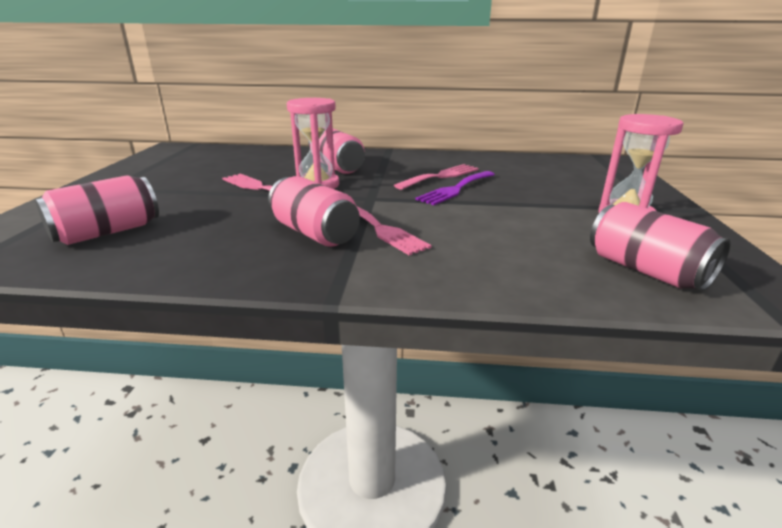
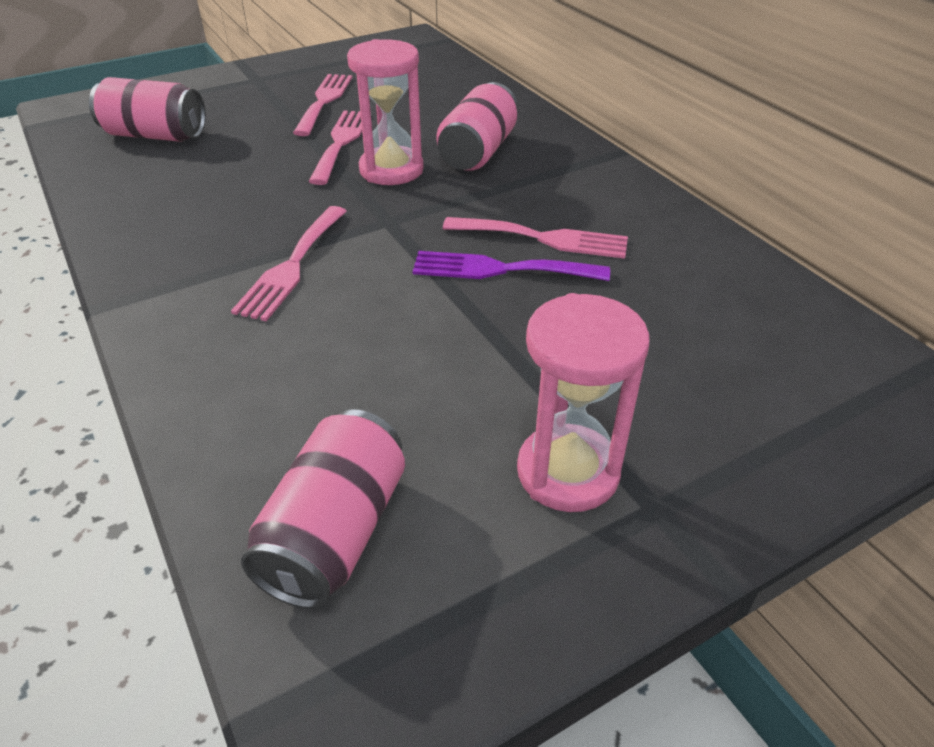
camera: 55 degrees right, 15 degrees up
pink can [268,176,360,247] -> none
none -> pink fork [293,74,352,136]

